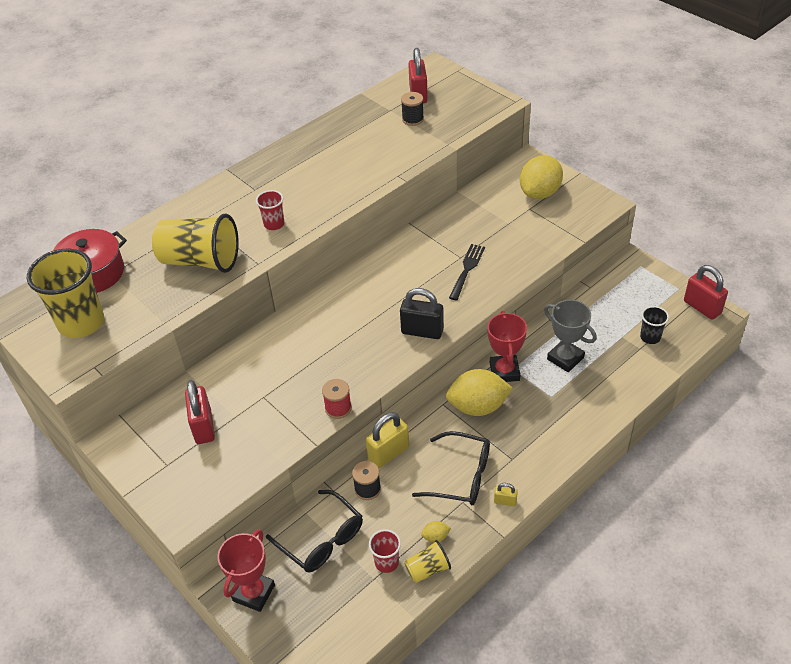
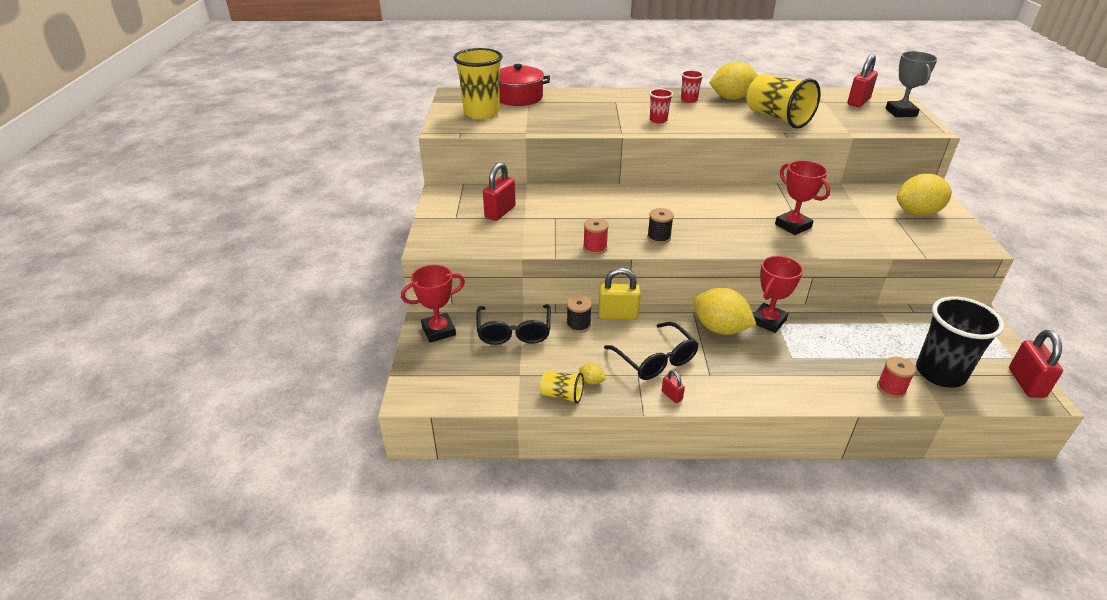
camera: 40 degrees right, 10 degrees down
yellow cup [152,214,239,273] -> yellow cup moved to [747,74,821,129]
red cup [369,529,401,573] -> red cup moved to [681,70,704,103]
black padlock [400,288,444,339] -> none
black spool [401,92,424,126] -> black spool moved to [647,208,674,244]
black fork [449,244,485,300] -> red trophy [775,160,831,235]
yellow padlock [494,483,518,506] -> red padlock [662,370,685,403]
grey trophy [544,300,597,372] -> grey trophy moved to [886,51,938,117]
black cup [640,306,669,344] -> black cup [916,296,1004,388], size x2.05
none -> yellow lemon [709,61,758,100]
none -> red spool [877,357,916,398]

